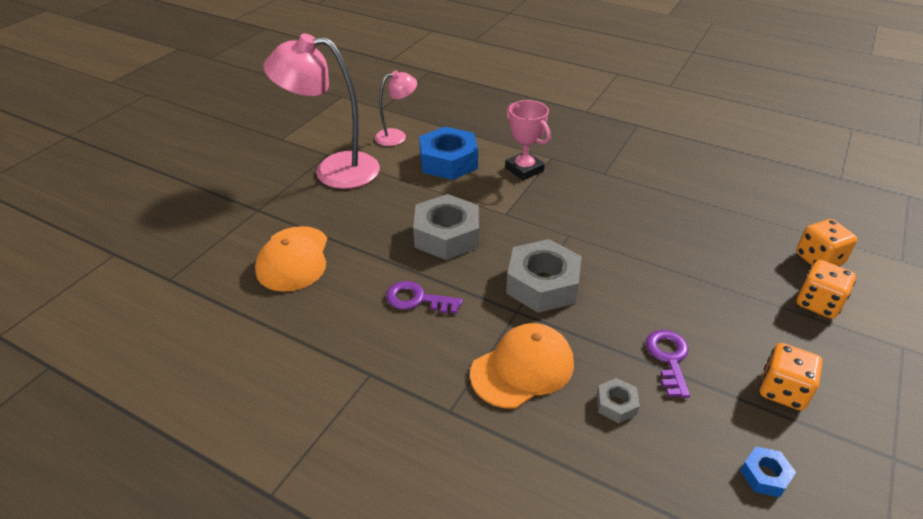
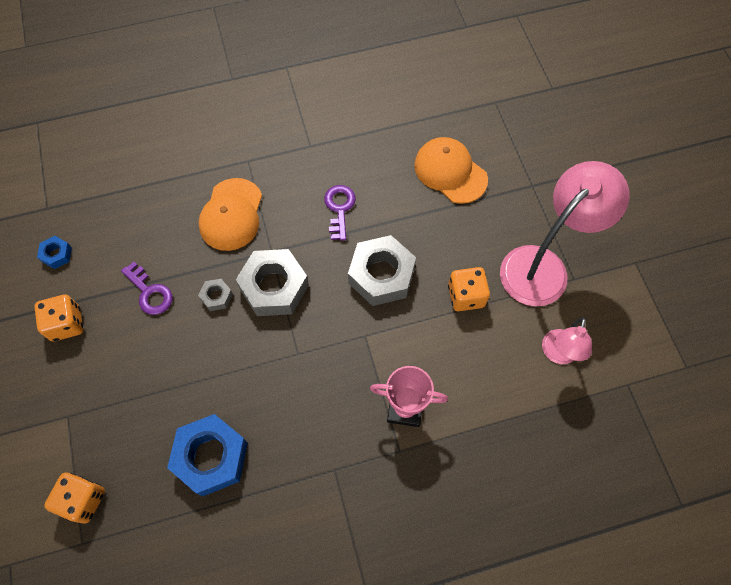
camera: 135 degrees right, 25 degrees up
purple key [386,281,462,314] -> purple key turned 60 degrees counterclockwise [324,185,356,241]
blue nut [419,126,478,180] -> blue nut moved to [167,414,248,497]
grey nut [596,378,640,423] -> grey nut moved to [198,279,233,311]
orange dice [797,260,856,319] -> orange dice moved to [448,267,490,311]

